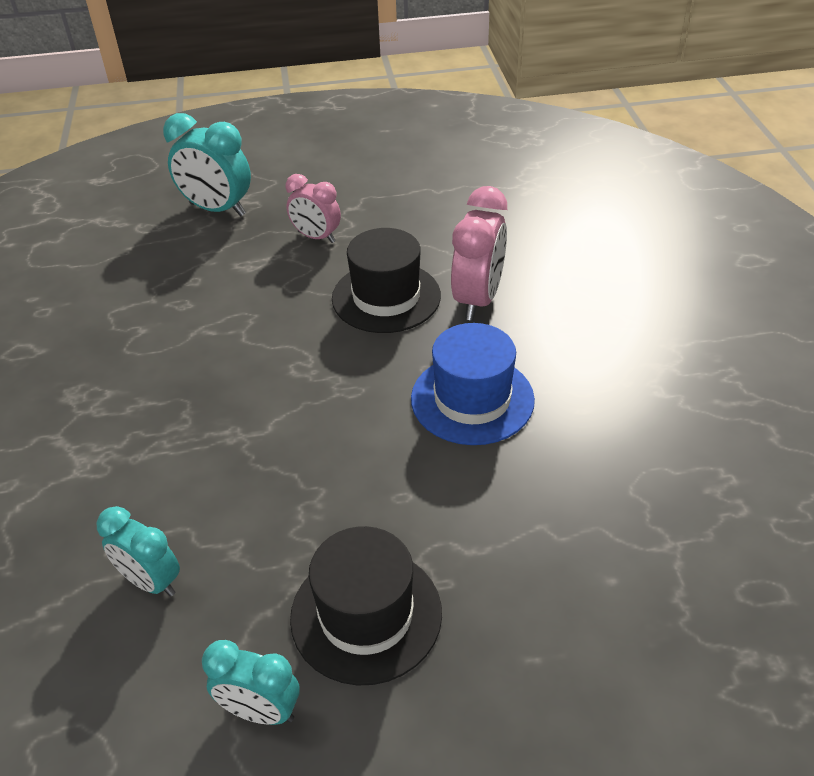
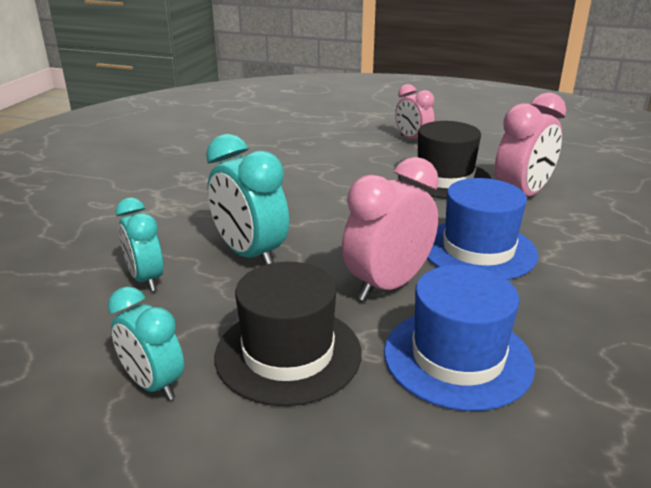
camera: 25 degrees right, 15 degrees down
turquoise clock [163,113,251,216] -> turquoise clock moved to [206,134,289,265]
none -> pink clock [342,157,439,302]
none -> blue hat [384,265,535,411]

